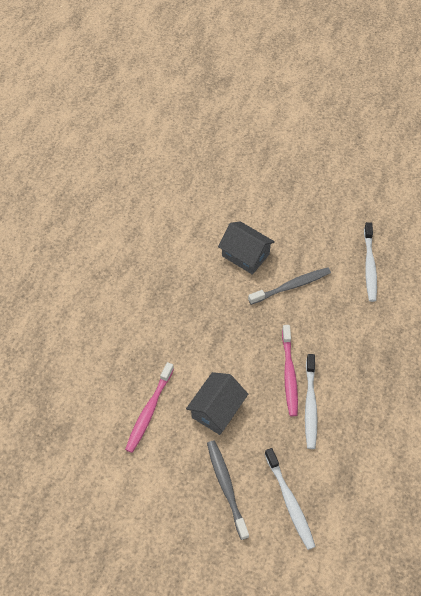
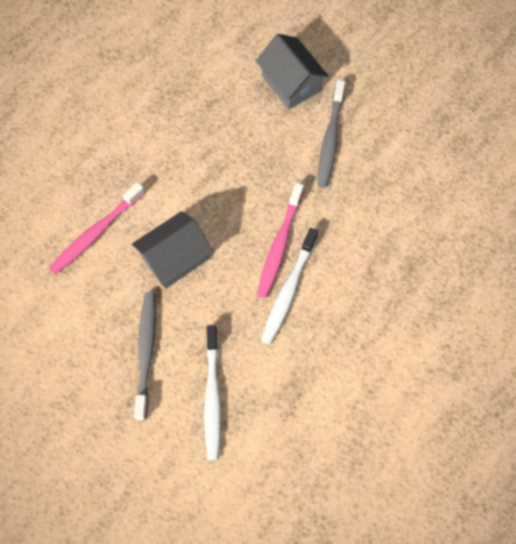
camera: 20 degrees right, 10 degrees up
grey toothbrush [248,267,331,305] -> grey toothbrush turned 105 degrees clockwise [317,80,345,187]
white toothbrush [364,222,377,302] -> none

